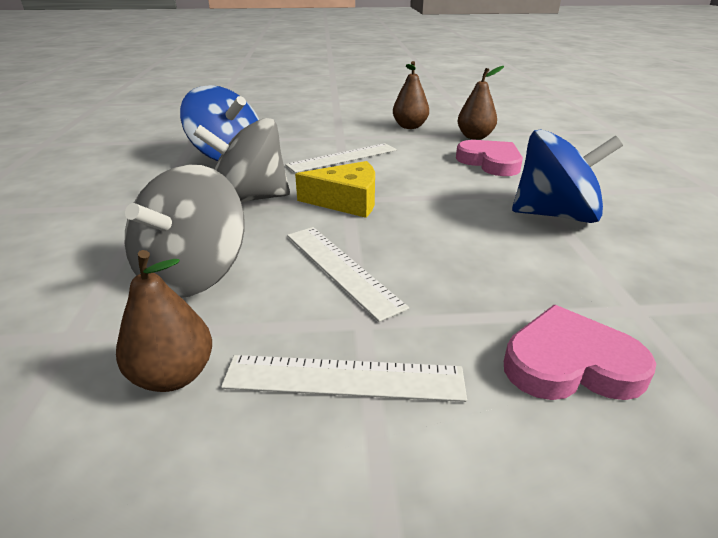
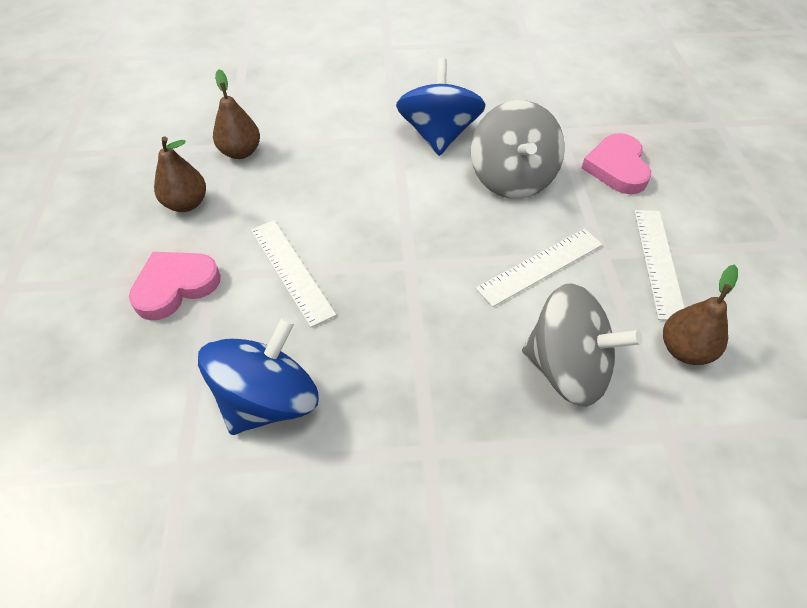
camera: 90 degrees left, 20 degrees up
grey spinning top [193,118,290,203] -> grey spinning top moved to [471,100,565,199]
yellow cheese [295,161,375,218] -> none
pink heart [456,140,523,176] -> pink heart moved to [129,252,221,320]

